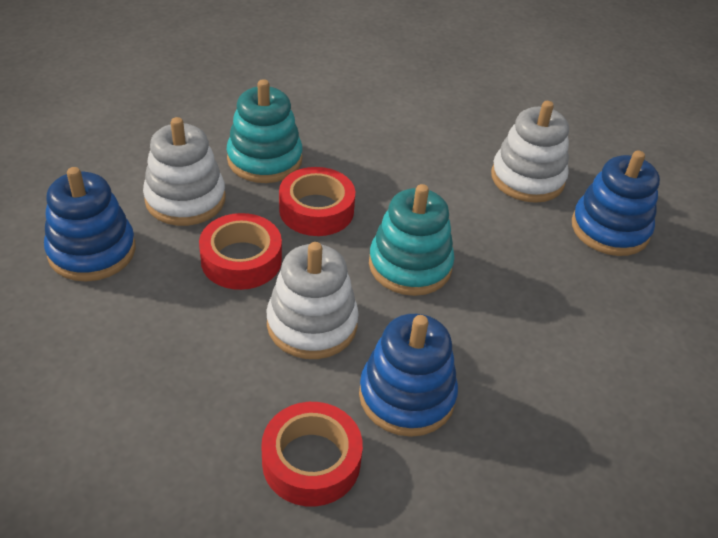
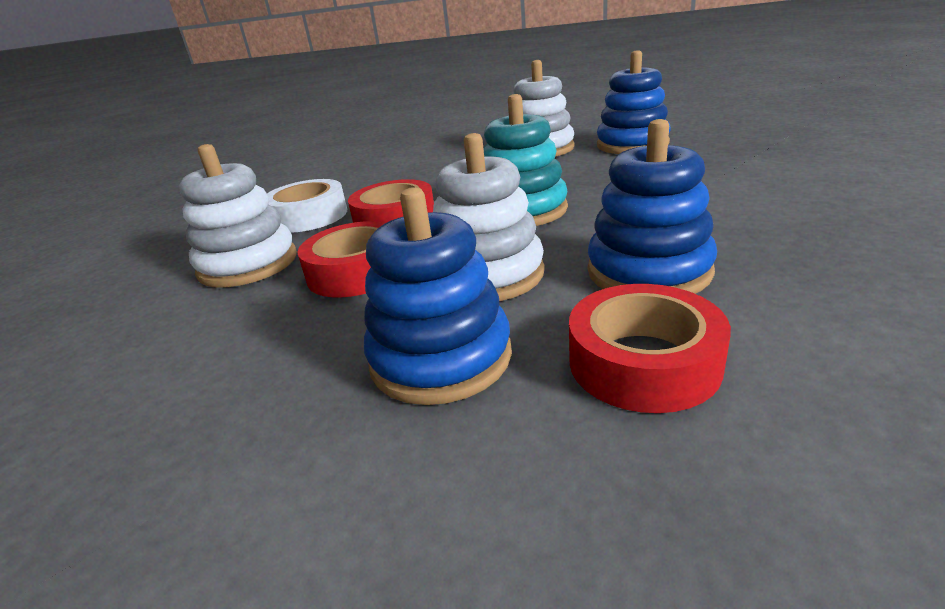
camera: 25 degrees left, 15 degrees down
blue stacking toy [44,167,136,282] -> blue stacking toy moved to [364,187,512,405]
turquoise stacking toy [227,79,303,183] -> white tape [267,179,347,233]

